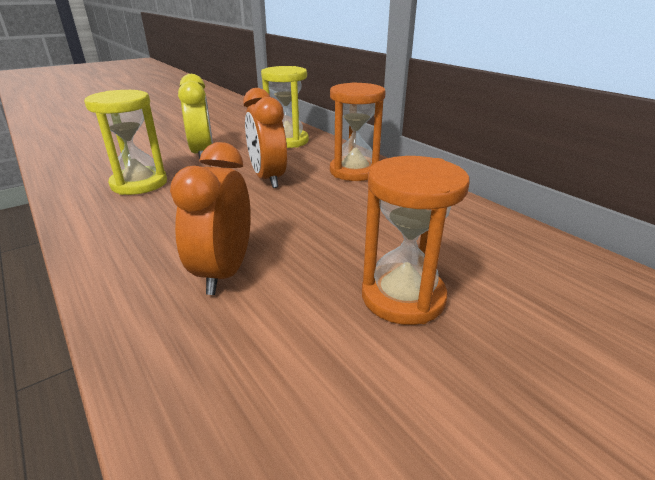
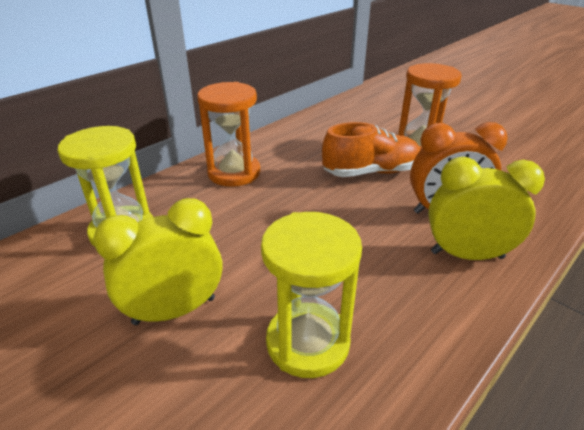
camera: 100 degrees left, 5 degrees up
orange clock [243,88,287,188] -> none
none -> orange shoe [322,122,420,177]
none -> yellow clock [428,157,545,260]

